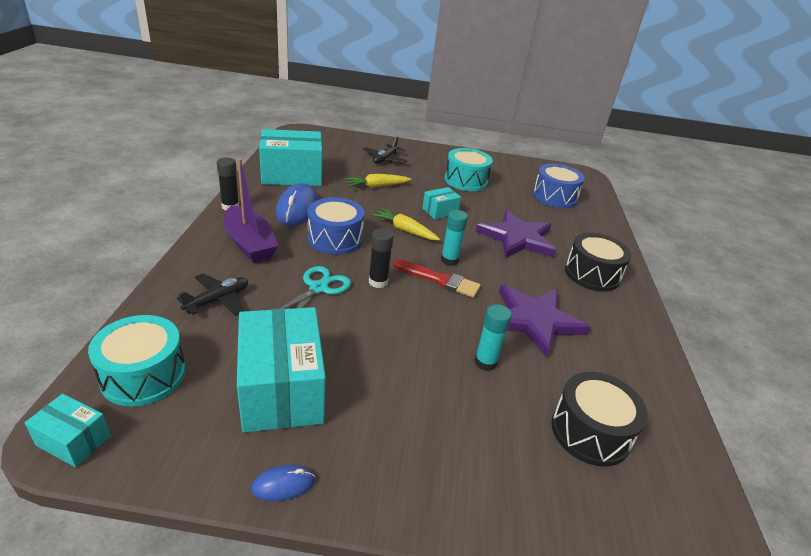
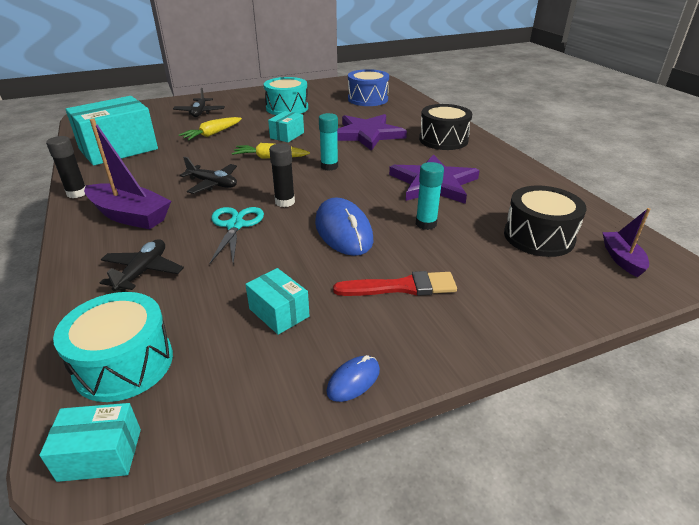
camera: 25 degrees left, 0 degrees up
turquoise box [237,307,326,433] -> turquoise box [245,268,310,335], size x0.48
blue mouse [276,183,319,226] -> blue mouse moved to [315,198,373,256]
blue drum [307,198,364,255] -> black plane [179,157,237,194]
red brush [393,259,481,298] -> red brush moved to [333,271,457,296]
none -> purple boat [602,208,650,277]

